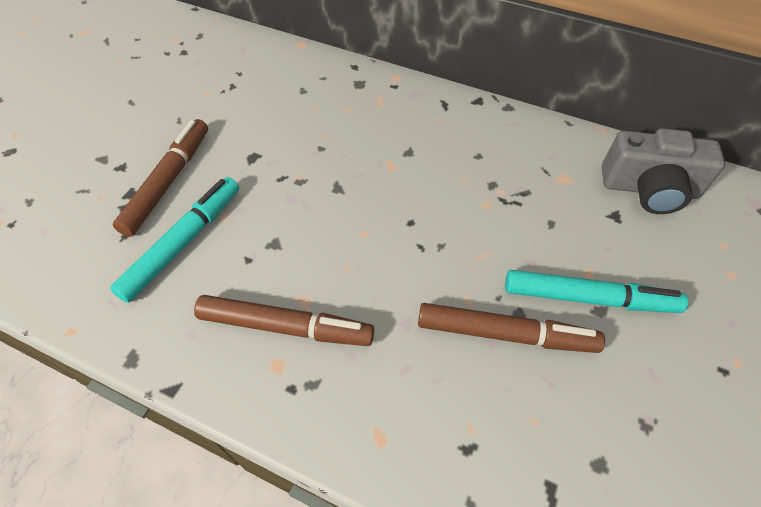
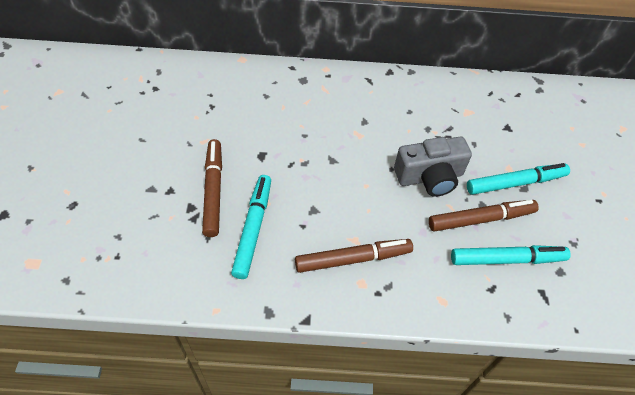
camera: 25 degrees left, 0 degrees up
grey camera [602,128,725,214] -> grey camera moved to [394,137,472,197]
none -> turquoise marker [451,245,571,265]

